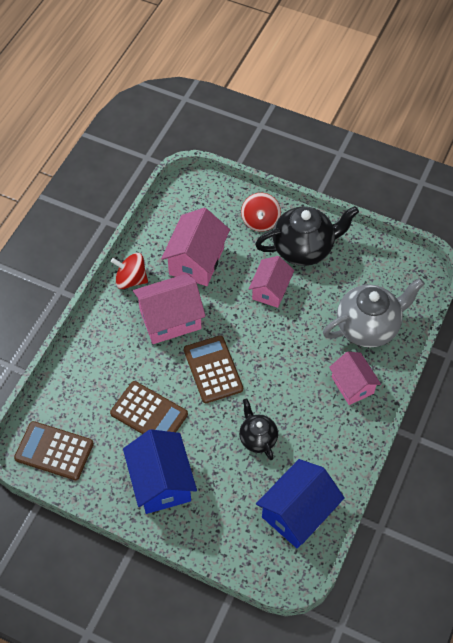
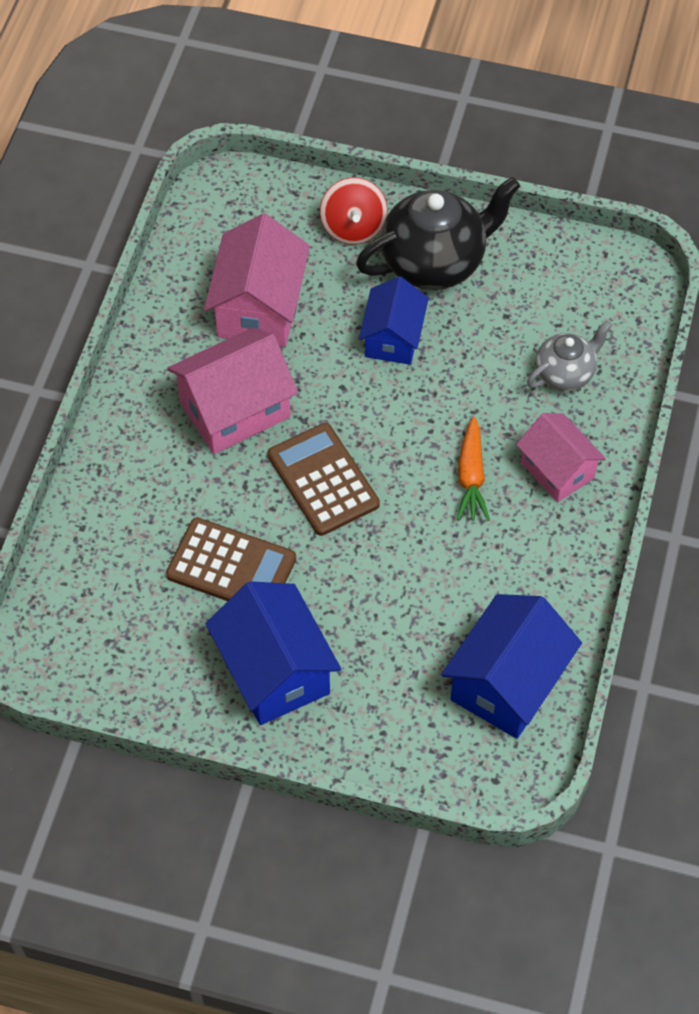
camera: 10 degrees left, 0 degrees up
brown calculator [14,421,94,480] -> none
red spinning top [111,253,148,289] -> none
black teapot [239,398,278,460] -> none
pink house [249,256,294,308] -> blue house [359,276,429,365]
grey teapot [323,278,425,347] -> grey teapot [527,320,612,391], size x0.56
none -> orange carrot [457,416,490,521]

